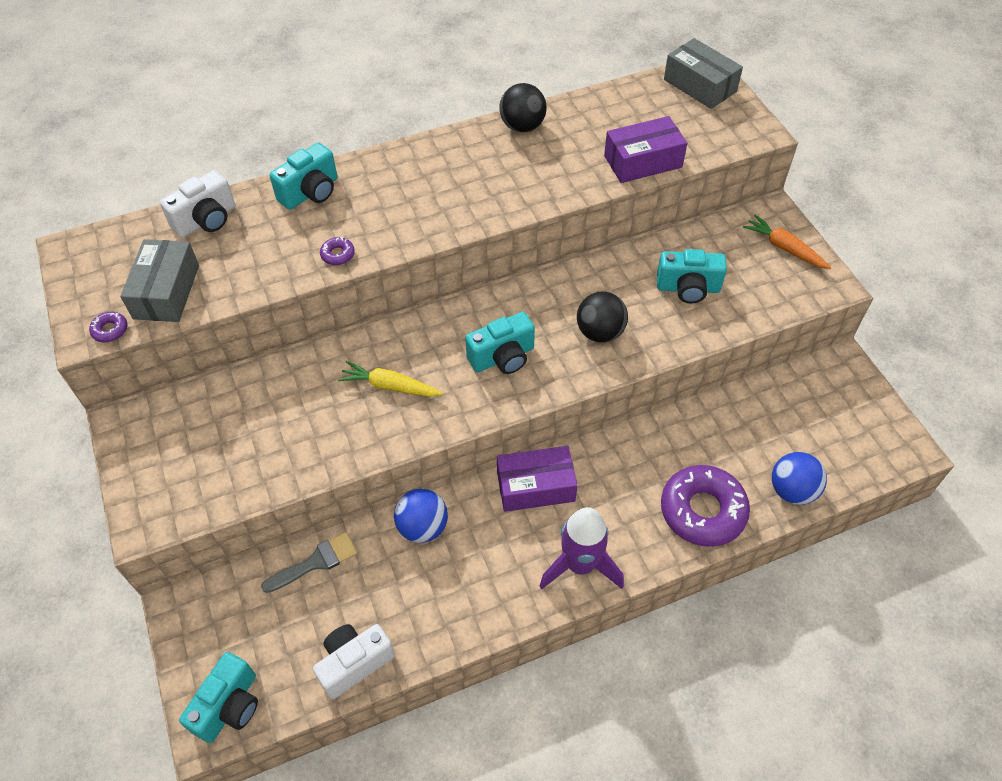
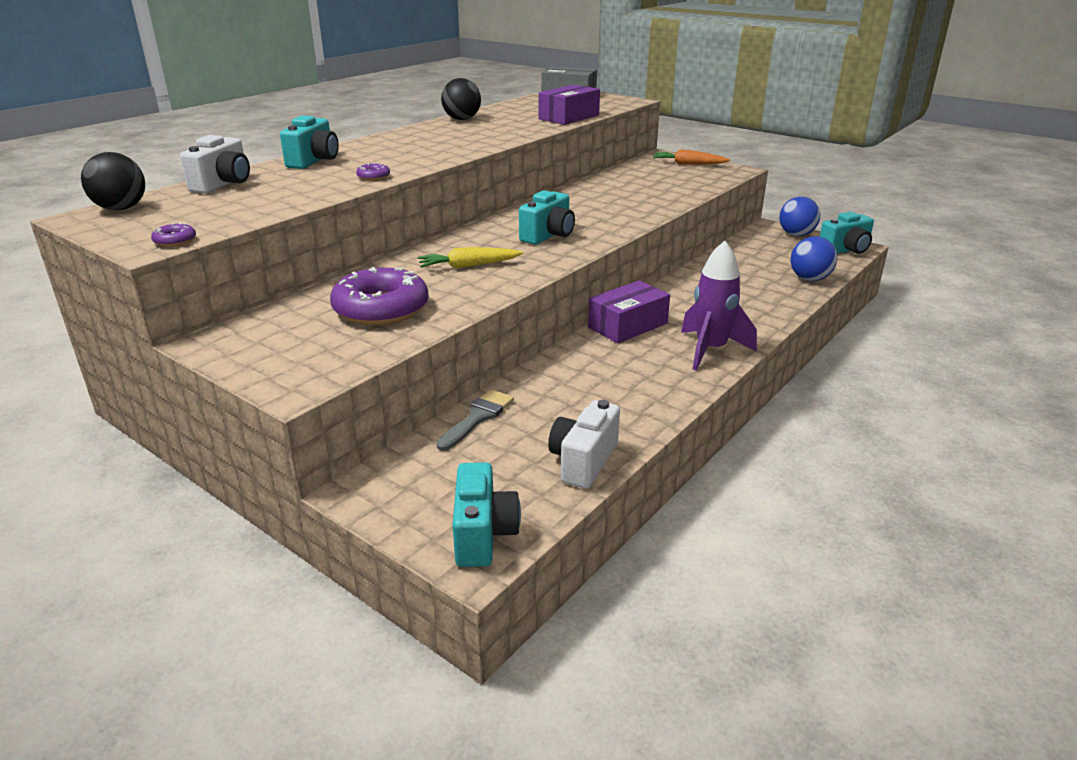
camera: 30 degrees left, 25 degrees down
grey box [120,239,199,322] -> none
blue ball [394,489,448,543] -> blue ball moved to [779,197,820,236]
black ball [577,291,628,343] -> black ball moved to [81,152,145,211]
turquoise camera [657,249,727,304] -> turquoise camera moved to [820,212,874,254]
purple donut [661,465,750,547] -> purple donut moved to [330,267,429,325]

